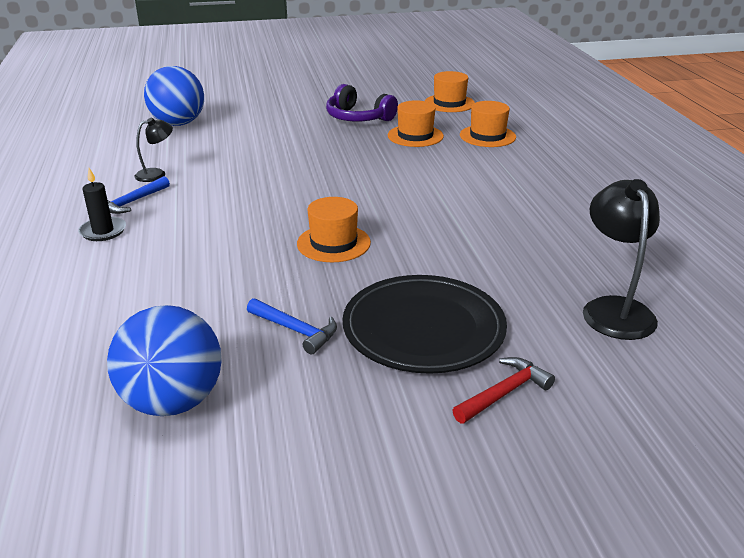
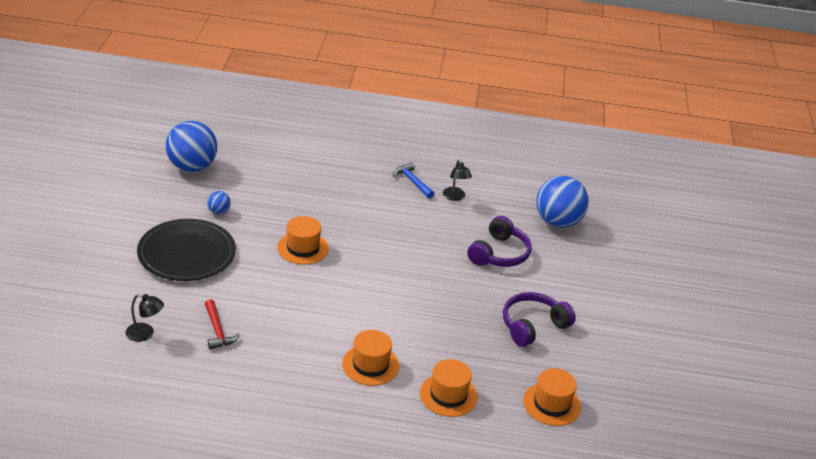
camera: 105 degrees right, 5 degrees up
black candle [78,168,126,241] -> none
blue hammer [247,298,337,354] -> blue ball [207,191,231,214]
orange hat [388,100,444,147] -> orange hat moved to [342,330,399,386]
red hammer [452,357,555,423] -> red hammer moved to [205,299,240,349]
black lamp [583,179,660,340] -> black lamp [126,294,164,342], size x0.58
none -> purple headphones [467,216,532,267]

